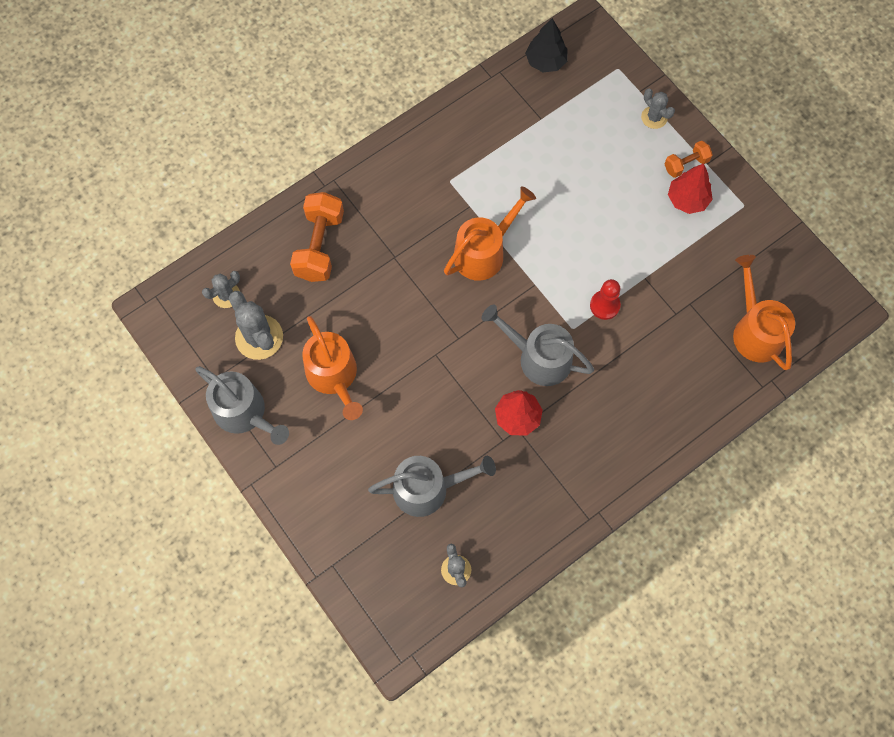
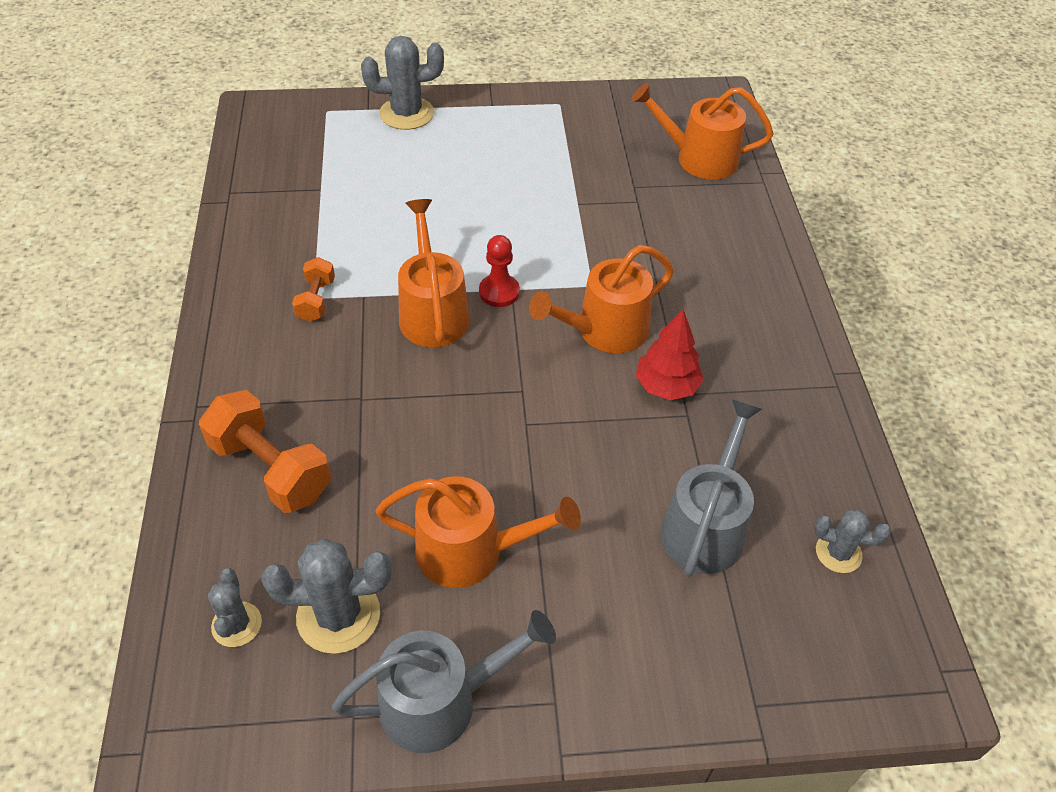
camera: 60 degrees left, 20 degrees down
grey watering can [482,305,594,386] -> orange watering can [529,245,674,353]
black tree [525,18,568,72] -> none
red pawn [590,279,621,320] -> red pawn moved to [479,235,520,307]
grey cactus [641,89,675,129] -> grey cactus [361,36,444,130], size x1.70
orange dumbbell [664,140,713,178] -> orange dumbbell moved to [292,257,335,322]
red tree [668,163,713,214] -> none

